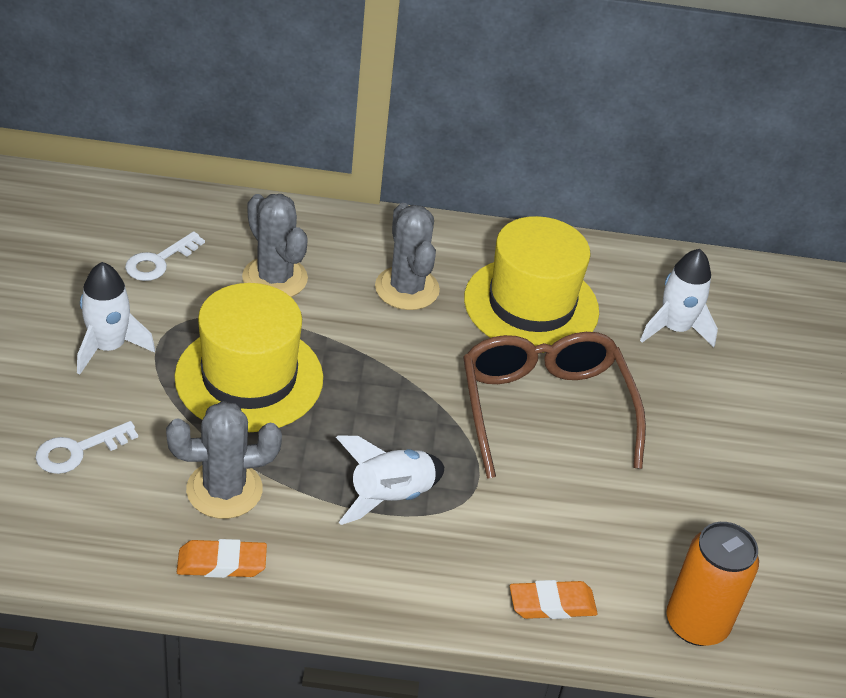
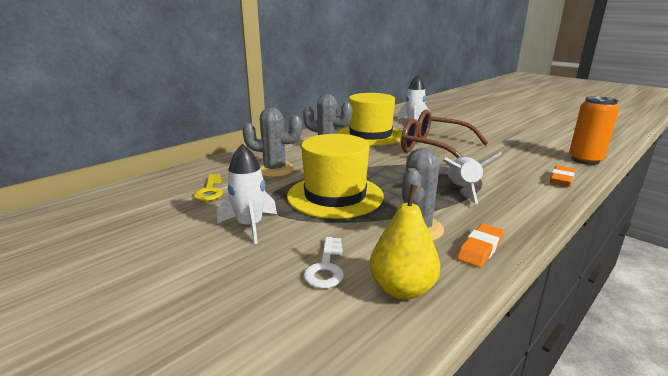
camera: 45 degrees left, 20 degrees down
white key [125,231,205,281] -> yellow key [194,174,223,201]
none -> yellow pear [370,184,440,300]

